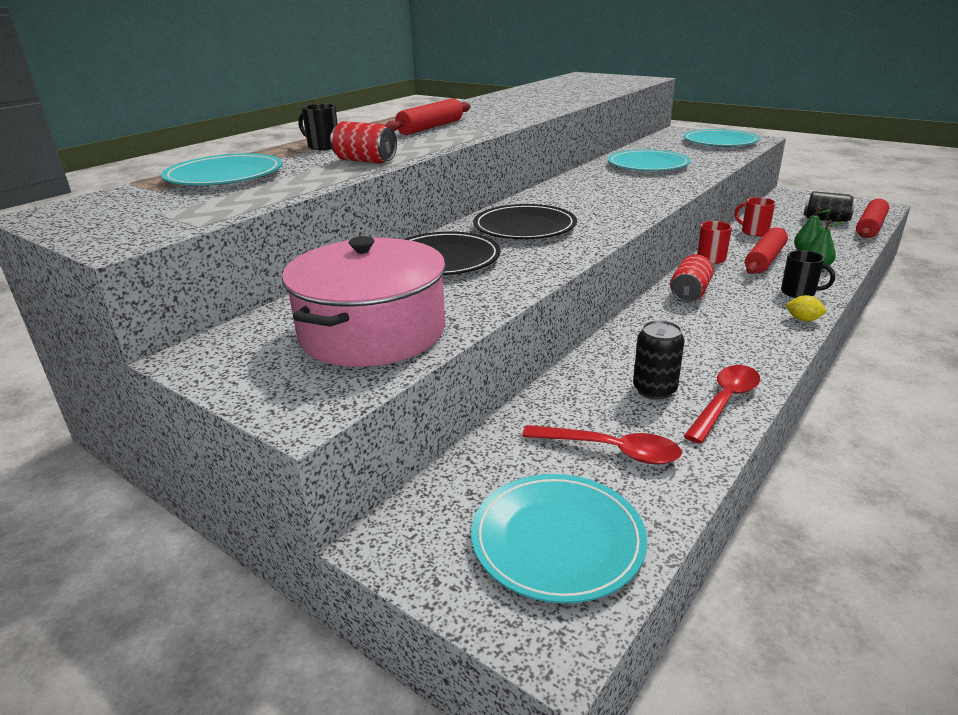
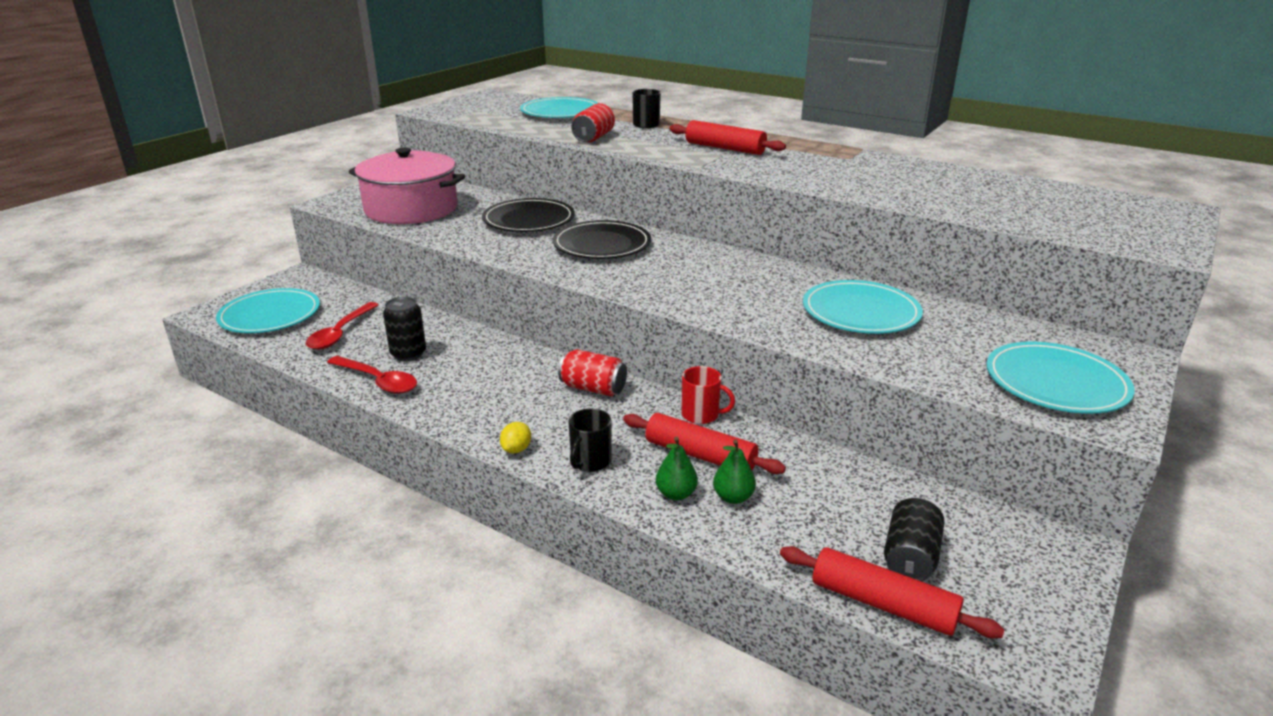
camera: 85 degrees right, 0 degrees up
red mug [735,197,776,236] -> none

